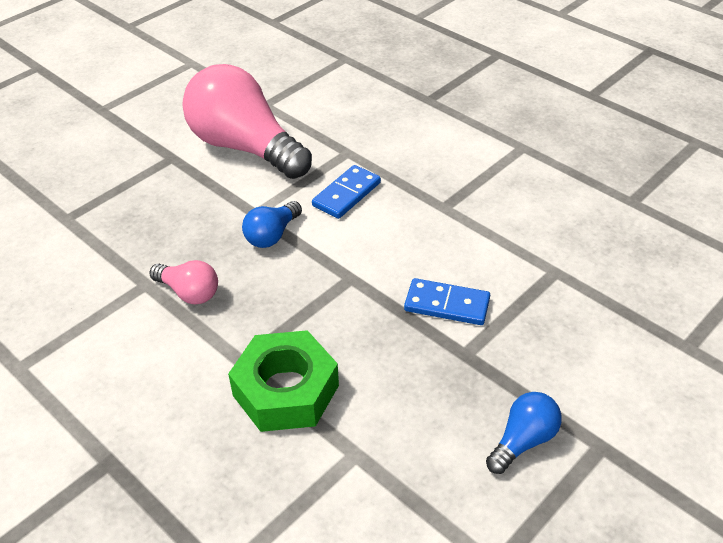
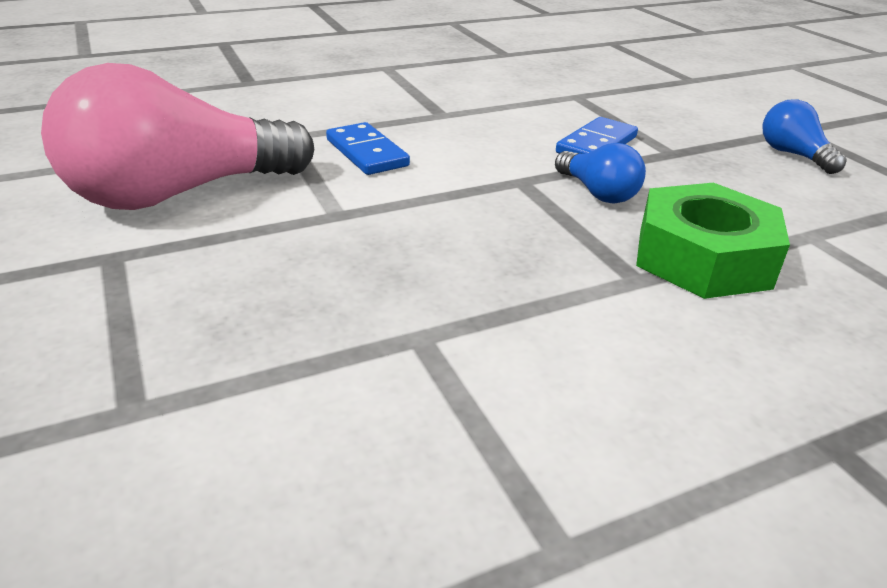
camera: 70 degrees left, 10 degrees down
pink light bulb [150,260,218,304] -> none
blue light bulb [242,201,302,248] -> blue light bulb moved to [555,143,646,204]

